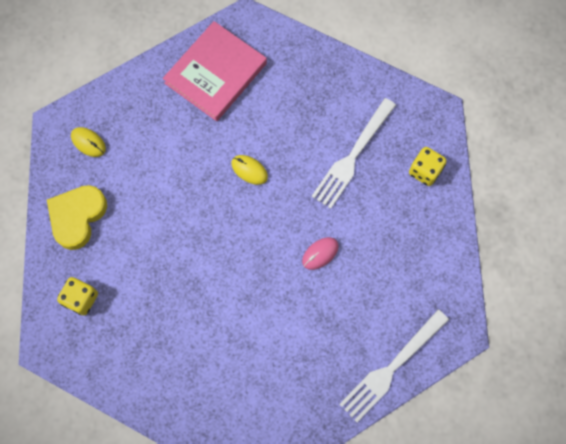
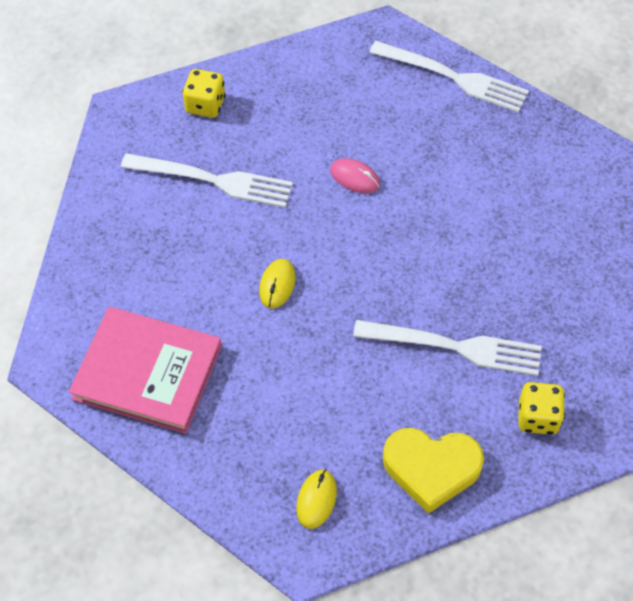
camera: 110 degrees left, 15 degrees down
none -> white fork [353,320,542,376]

